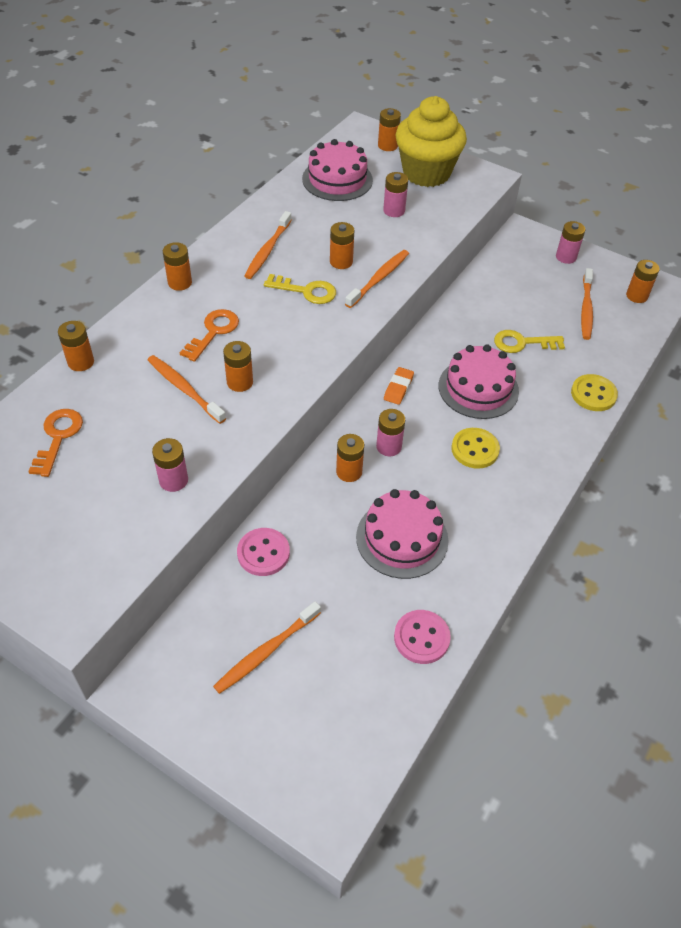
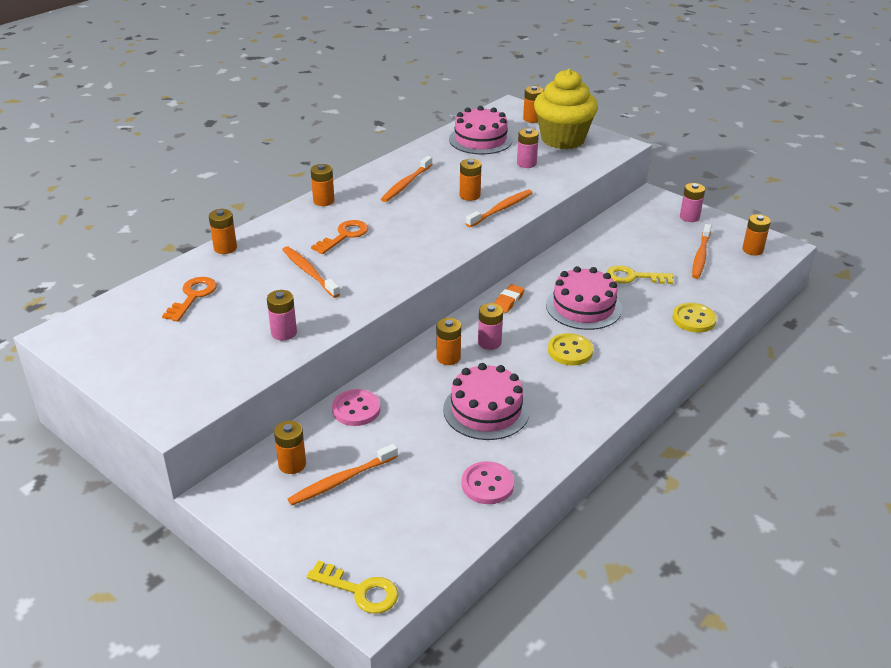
camera: 10 degrees right, 15 degrees down
orange battery [223,341,253,392] -> orange battery moved to [274,421,306,474]
yellow key [264,274,336,304] -> yellow key moved to [307,560,398,614]

